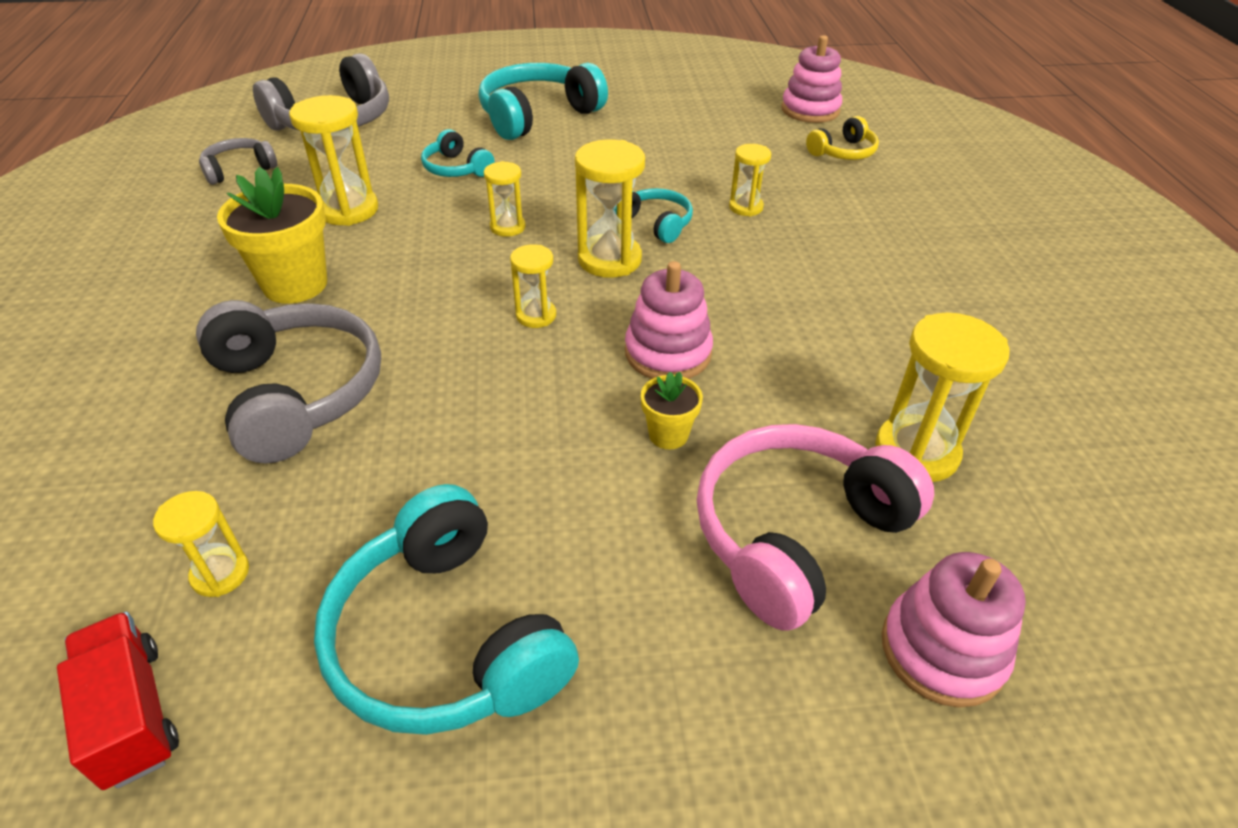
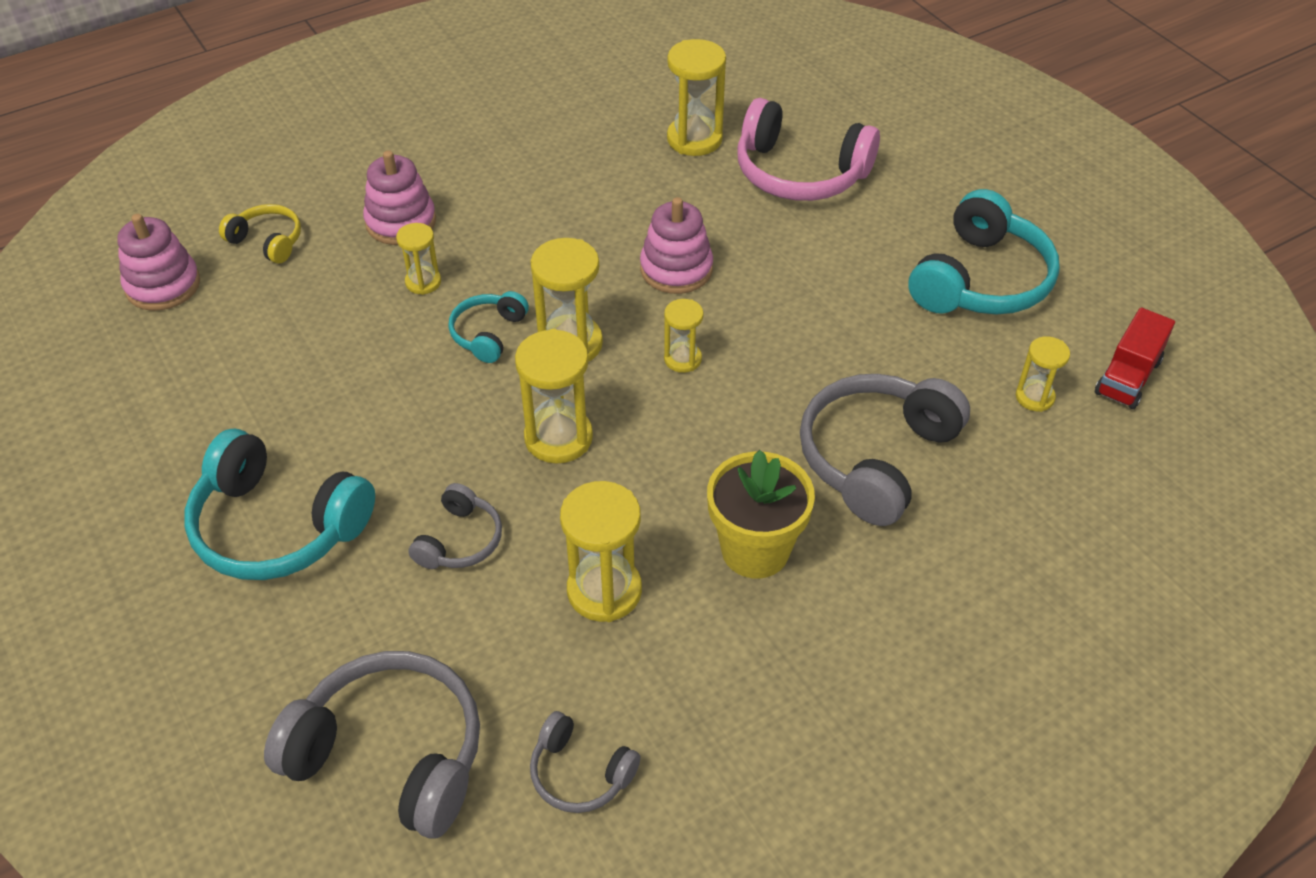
camera: 115 degrees left, 5 degrees up
turquoise headphones [421,129,495,177] -> grey headphones [408,483,502,569]
yellow hourglass [484,161,526,237] -> yellow hourglass [515,329,593,463], size x1.72
yellow flower pot [641,372,703,449] -> none
pink stacking toy [882,552,1026,708] -> pink stacking toy moved to [363,150,436,245]

